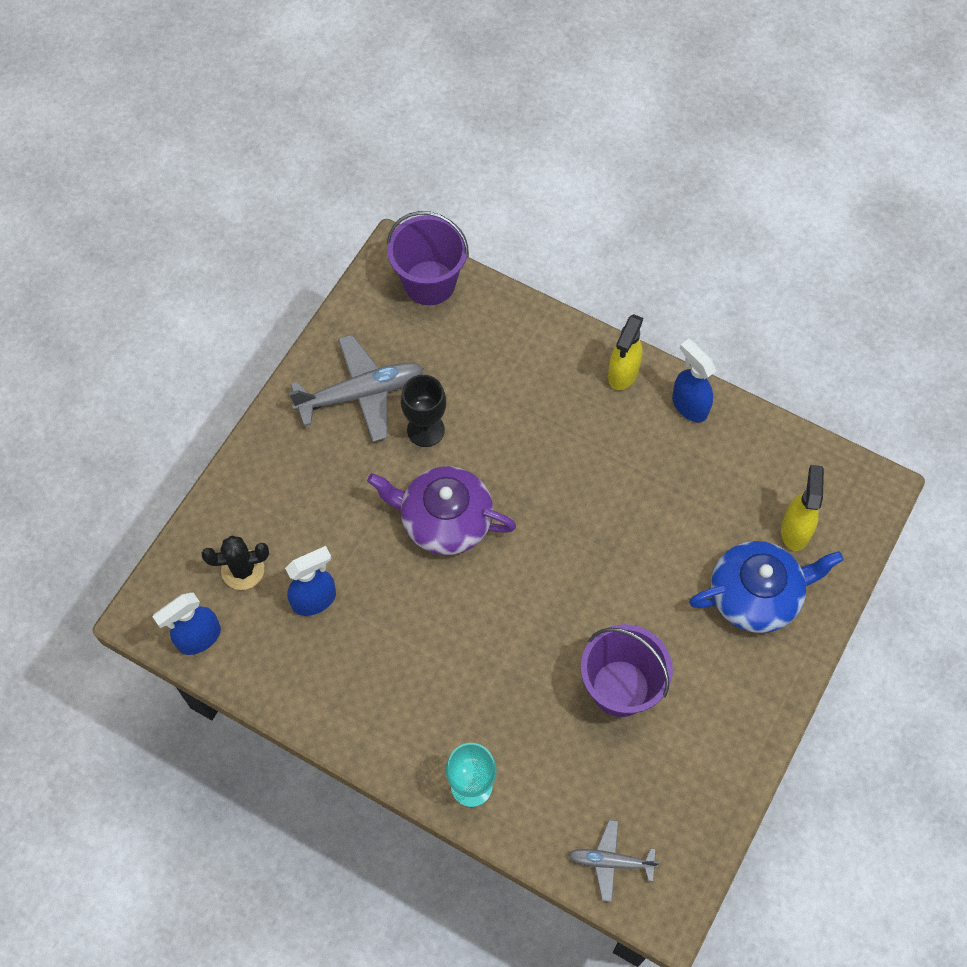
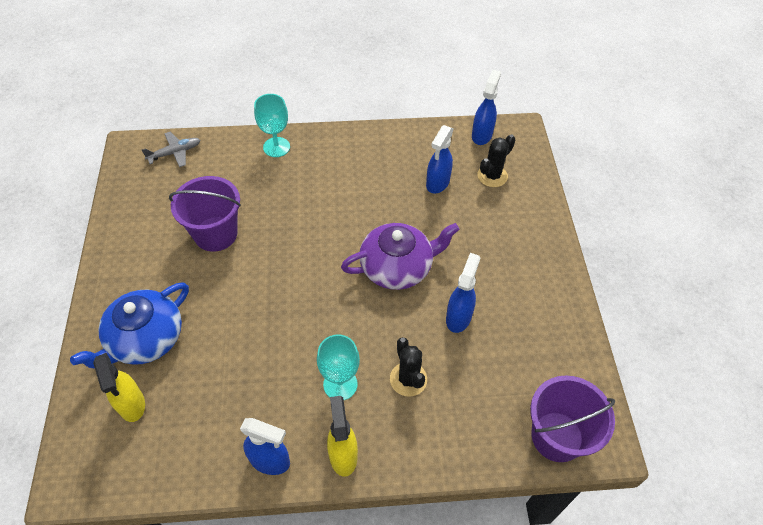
camera: 145 degrees right, 10 degrees down
grey plane [289,335,424,442] -> none
black goblet [401,375,446,447] -> blue spray bottle [446,253,480,333]
none -> turquoise goblet [317,334,360,400]
none -> black cactus [390,337,427,397]

